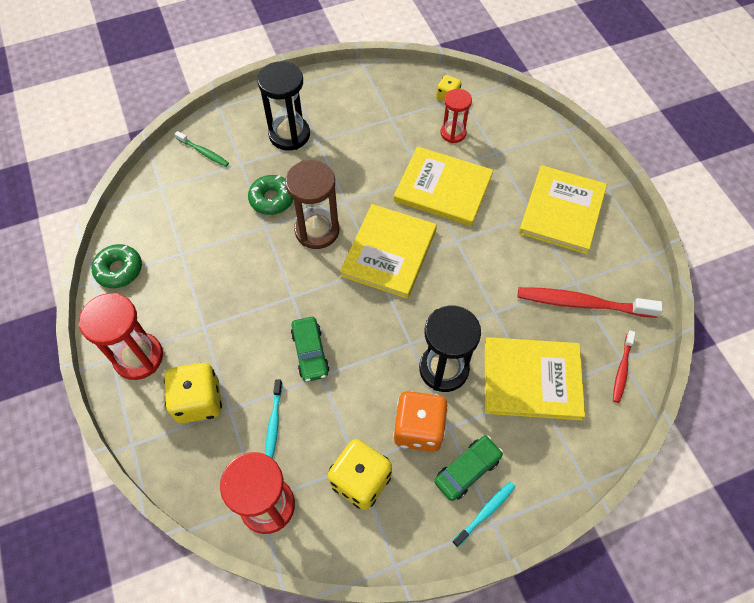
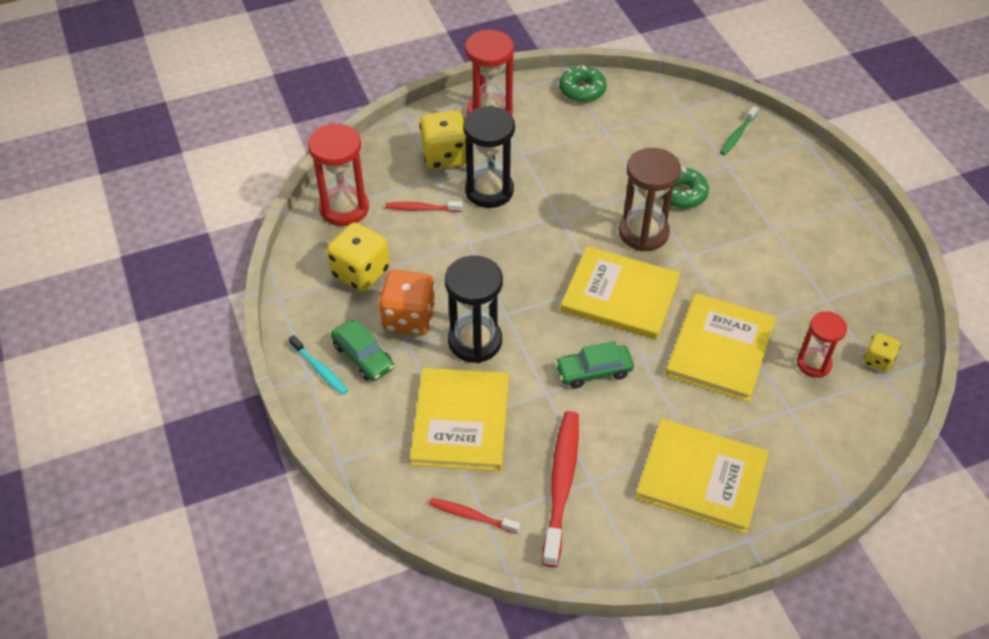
camera: 90 degrees right, 10 degrees down
black hourglass [257,61,310,151] -> black hourglass moved to [463,105,515,208]
turquoise toothbrush [265,379,282,459] -> red toothbrush [385,201,462,212]
green car [291,317,329,382] -> green car moved to [555,341,634,388]

